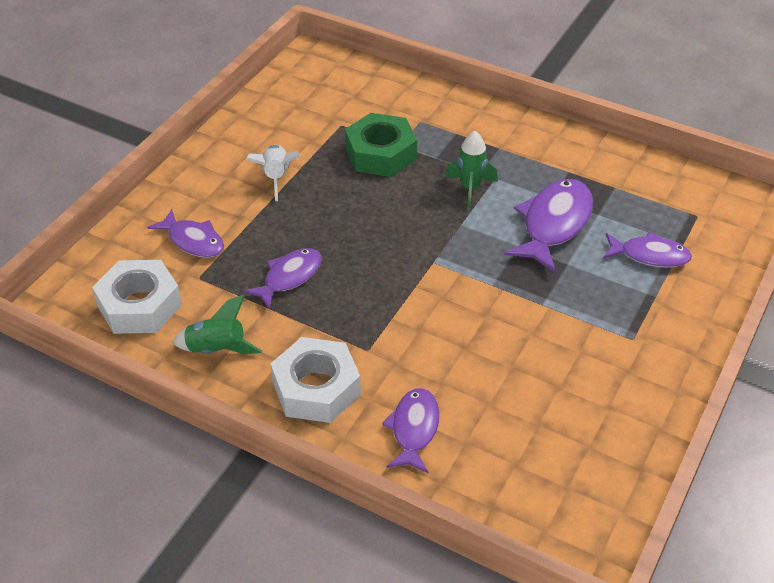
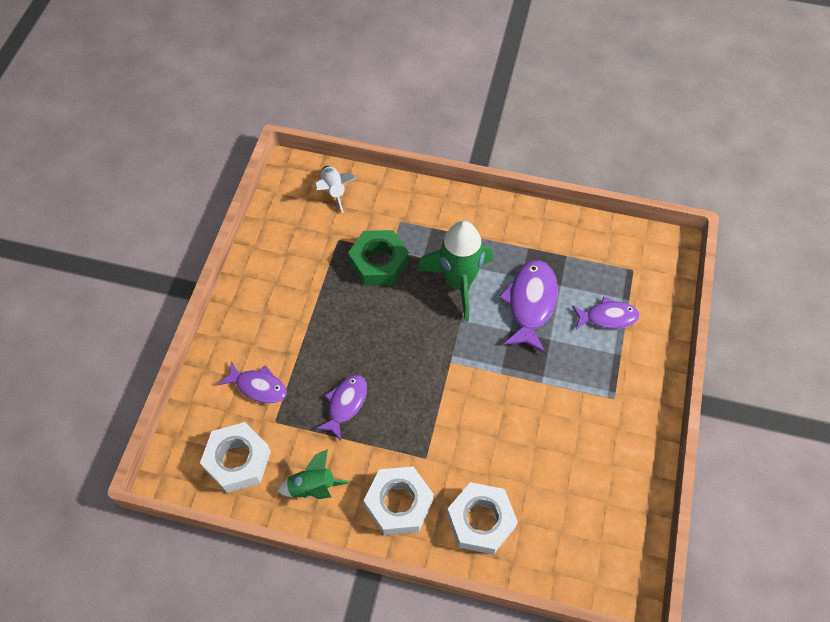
camera: 15 degrees left, 15 degrees up
white rocket [246,145,301,201] -> white rocket moved to [315,166,356,213]
purple fish [382,388,440,473] -> white nut [447,482,518,555]
green rocket [445,131,498,209] -> green rocket [417,221,493,321], size x1.83

